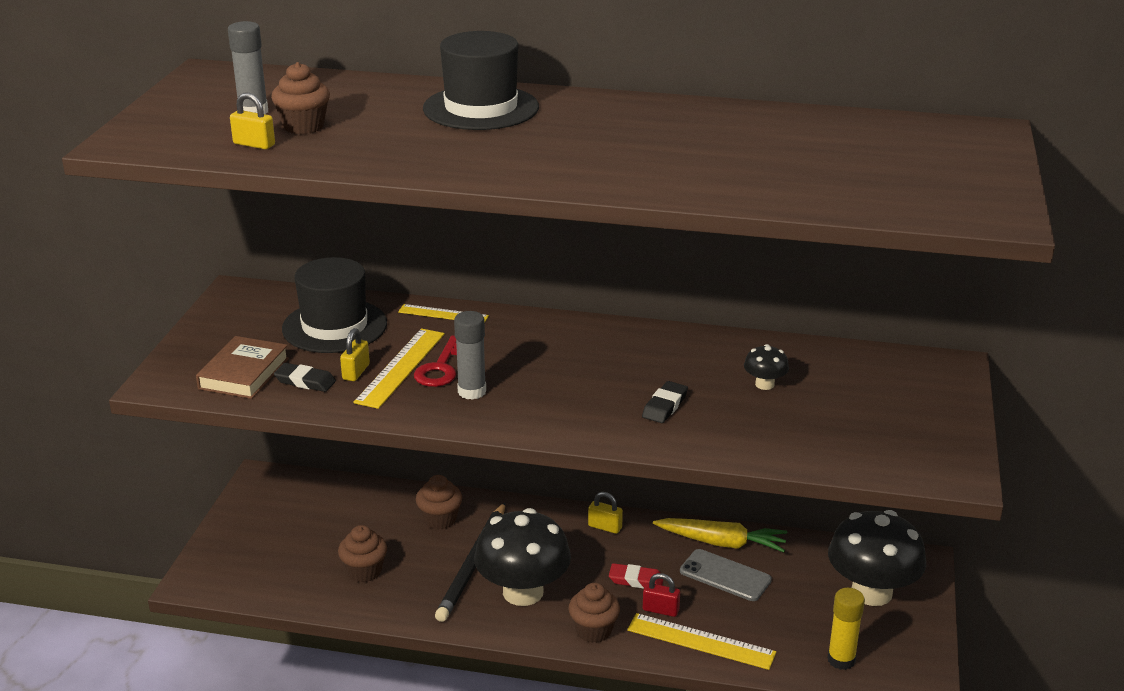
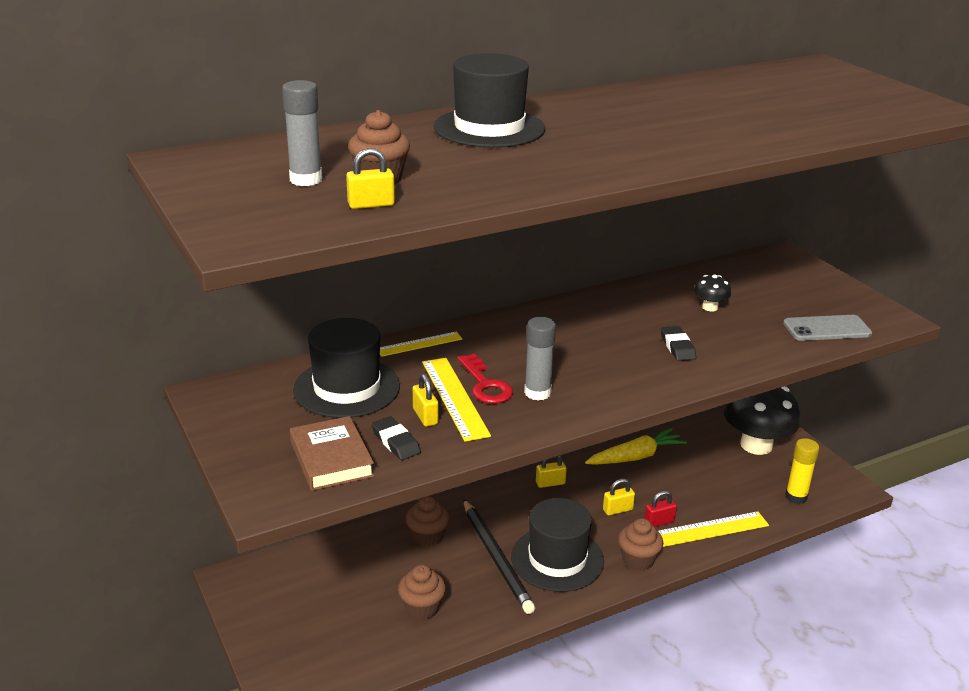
camera: 40 degrees left, 0 degrees up
black eraser [274,363,336,392] -> black eraser turned 75 degrees clockwise [371,416,421,460]
black mushroom [474,508,571,606] -> black hat [511,498,604,592]
red eraser [609,563,663,589] -> yellow padlock [603,479,635,516]
grey phone [680,549,772,601] -> grey phone moved to [783,315,872,341]

